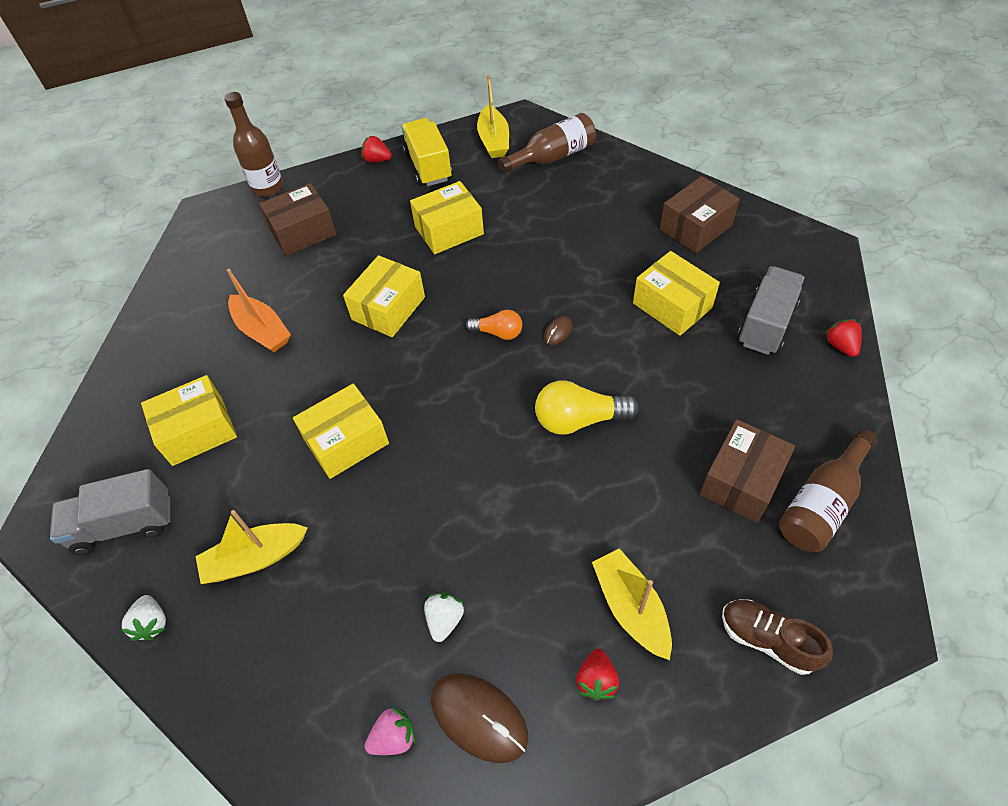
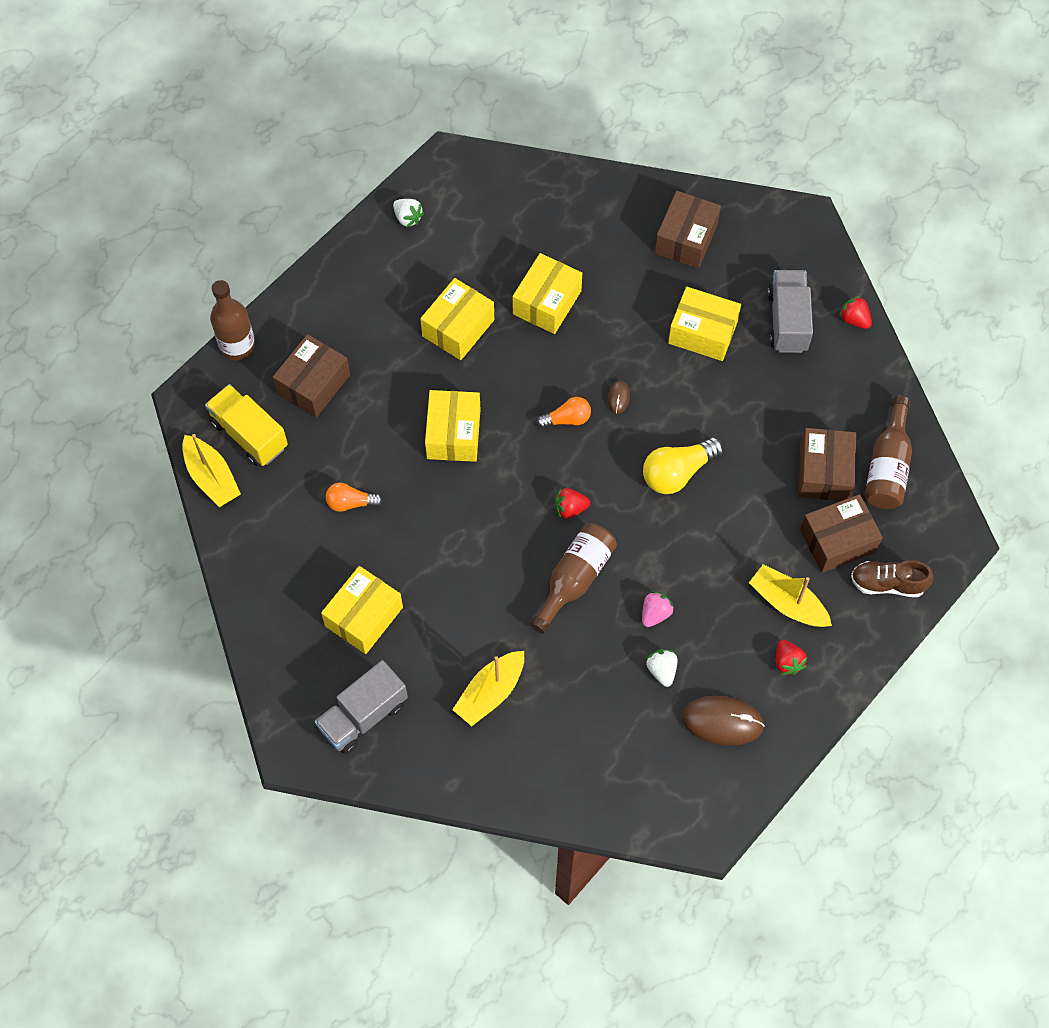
camera: 30 degrees left, 10 degrees up
white strawberry [122,595,166,641] -> white strawberry moved to [393,199,424,228]
orange boat [227,269,291,352] -> orange light bulb [326,483,383,512]
yellow box [293,384,389,479] -> yellow box moved to [512,253,582,334]
red strawberry [362,135,392,162] -> red strawberry moved to [555,488,590,519]
pink strawberry [365,707,416,755] -> pink strawberry moved to [642,591,674,627]
yellow truck [401,118,452,186] -> yellow truck moved to [205,384,288,466]
yellow boat [477,74,509,158] -> yellow boat moved to [182,434,241,507]
brown bottle [498,113,596,173] -> brown bottle moved to [530,523,617,634]
none -> brown box [800,494,883,573]

